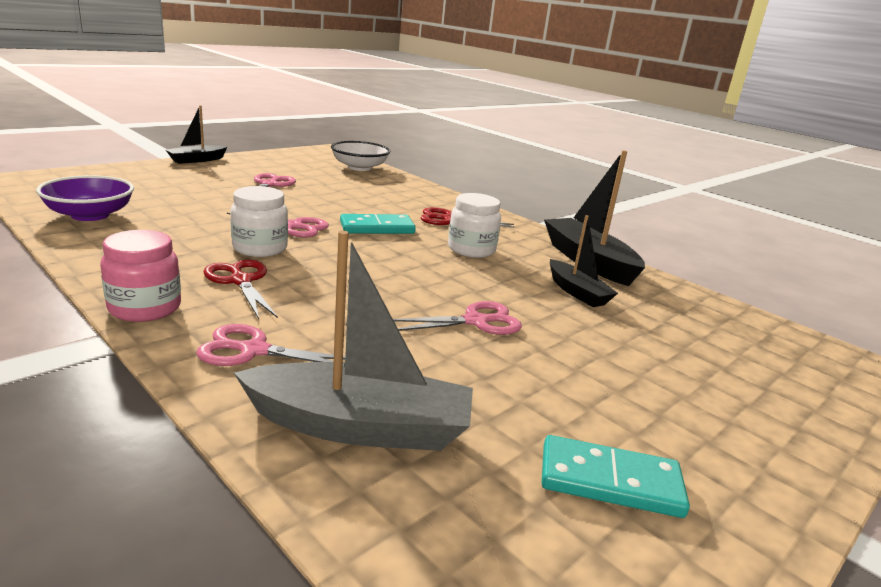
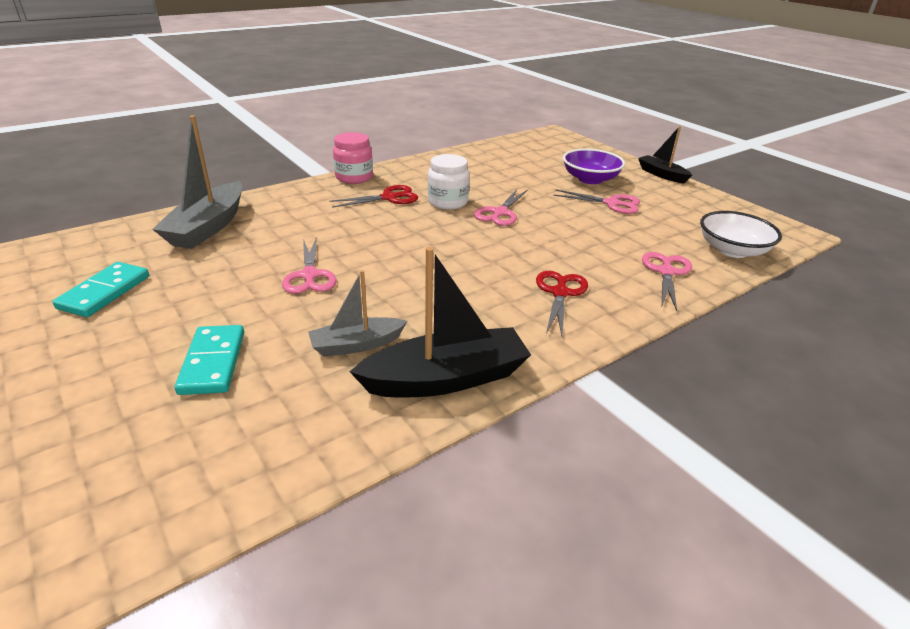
camera: 100 degrees right, 10 degrees up
purple bowl [36,175,134,221] -> purple bowl moved to [563,149,625,184]
pink scissors [196,324,345,366] -> pink scissors moved to [642,252,692,311]
turquoise domino [340,214,416,234] -> turquoise domino moved to [175,325,244,395]
white jar [448,193,501,258] -> none
black boat [550,215,618,307] -> grey boat [308,270,407,357]

